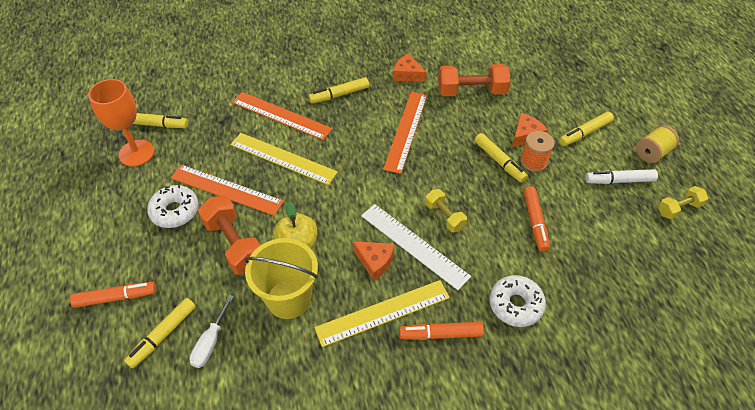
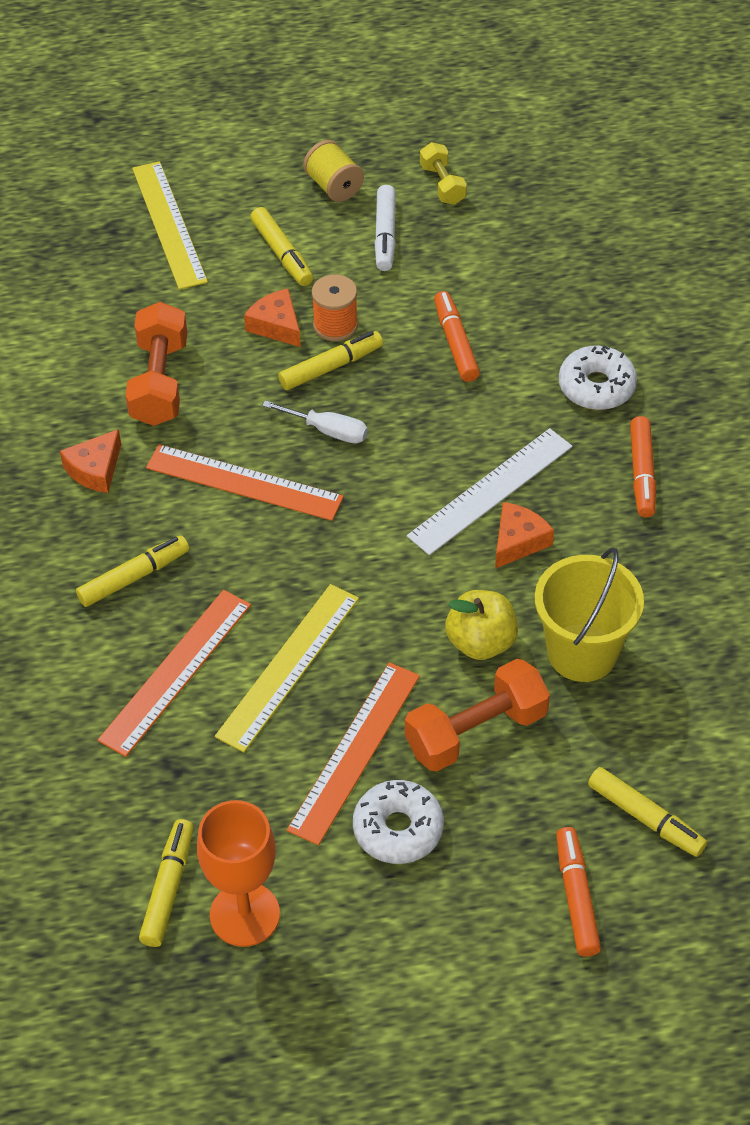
camera: 85 degrees left, 0 degrees up
white screwdriver [189,295,234,368] -> white screwdriver moved to [262,400,368,444]
yellow marker [309,77,369,104] -> yellow marker turned 105 degrees counterclockwise [76,535,189,607]
yellow ruler [314,280,450,347] -> yellow ruler moved to [132,161,208,290]
yellow dumbbell [425,189,467,232] -> none
orange marker [523,186,550,252] -> orange marker turned 105 degrees counterclockwise [434,291,480,382]

